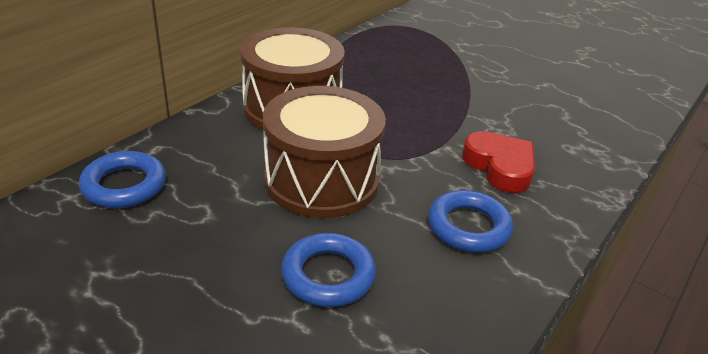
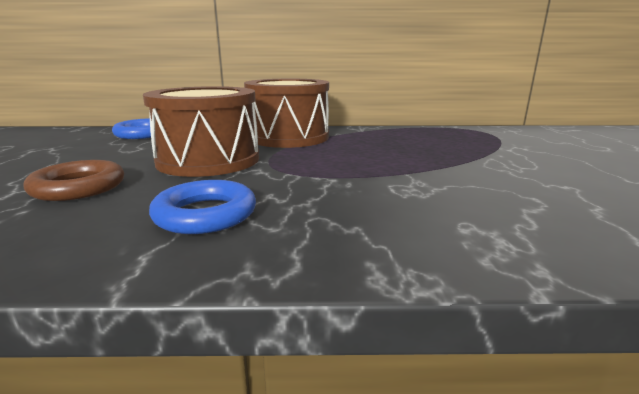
camera: 55 degrees right, 15 degrees down
blue ring [281,233,376,307] -> brown ring [24,160,124,201]
red heart [462,131,535,193] -> none

